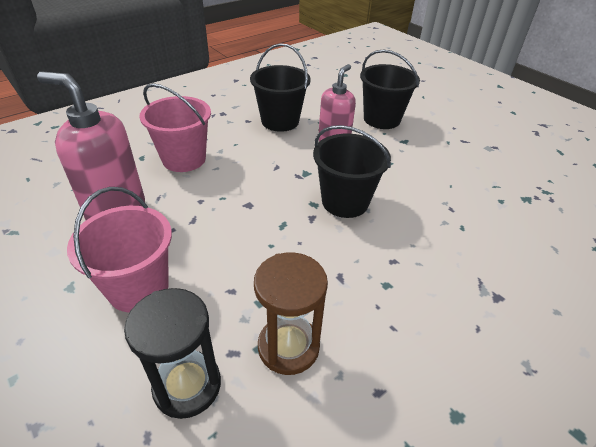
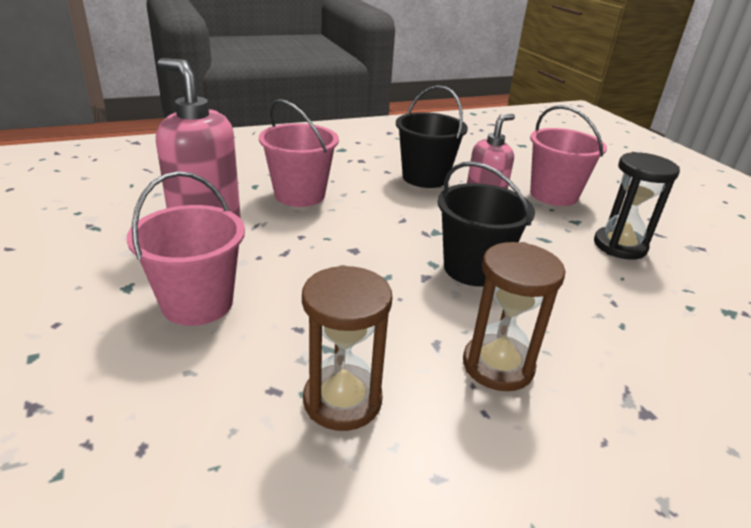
camera: 15 degrees right, 10 degrees down
black hourglass [124,288,221,419] -> black hourglass moved to [594,152,680,260]
black bucket [360,50,420,129] -> pink bucket [530,105,607,206]
none -> brown hourglass [463,242,565,391]

